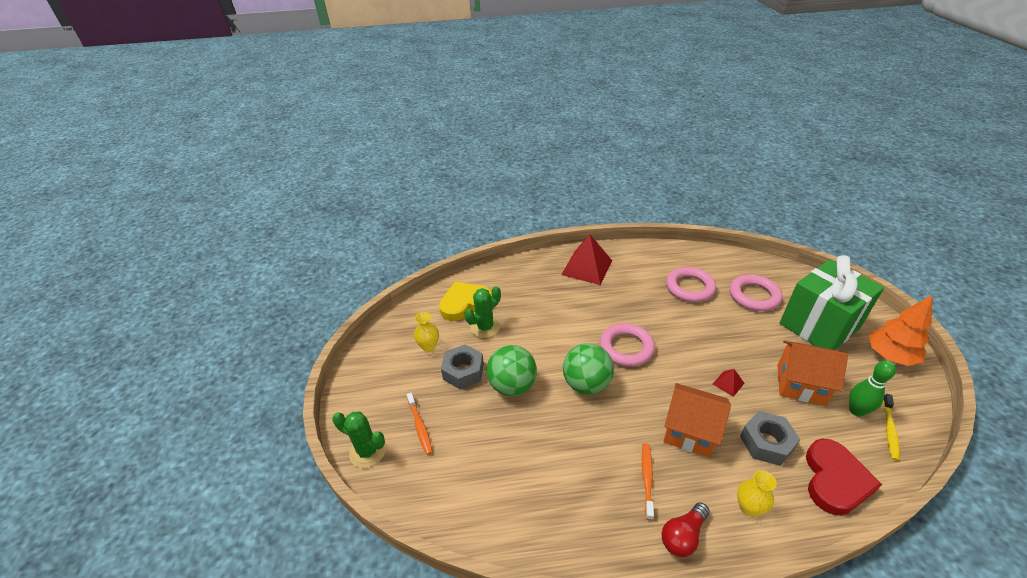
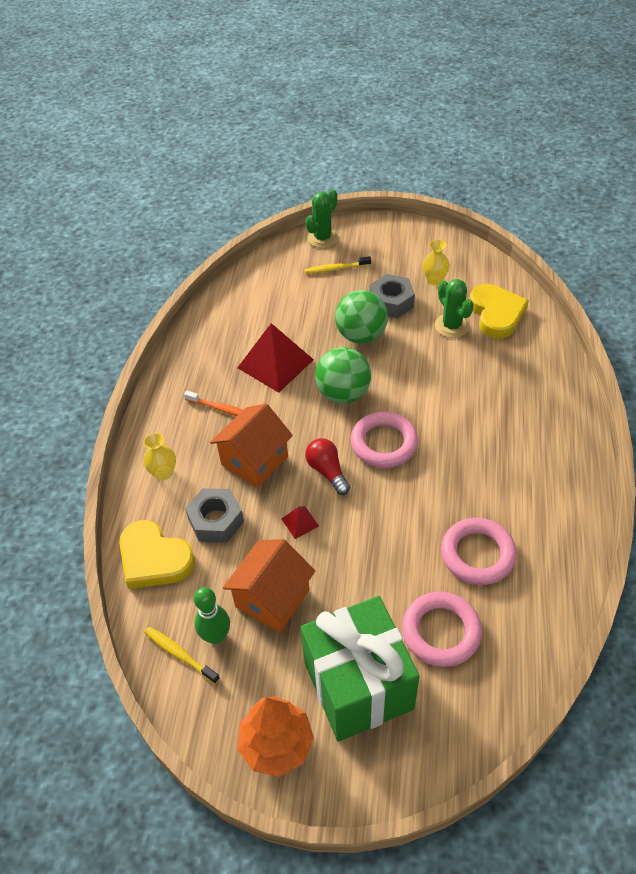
camera: 105 degrees right, 10 degrees up
orange toothbrush [407,392,433,455] -> yellow toothbrush [305,256,371,274]
red pyramid [561,234,612,285] -> red pyramid moved to [238,323,314,393]
red light bulb [662,502,710,557] -> red light bulb moved to [305,438,350,495]
red heart [806,439,882,515] -> yellow heart [119,520,195,589]

